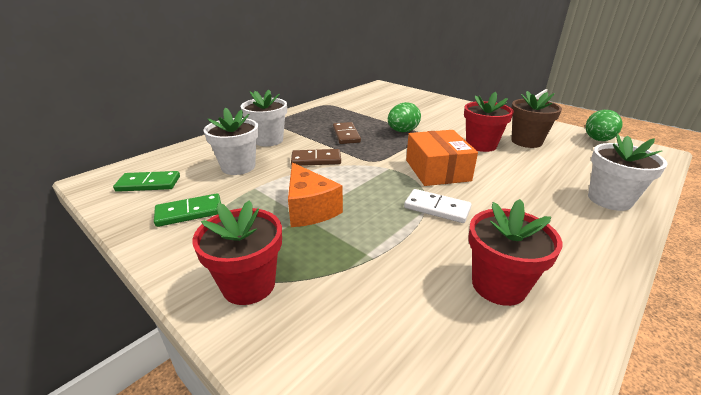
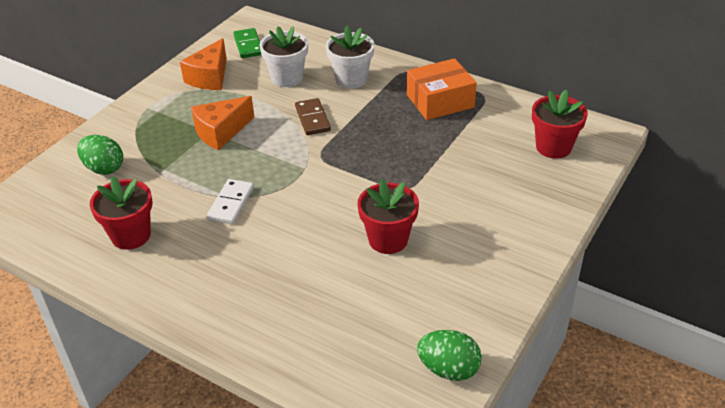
camera: 80 degrees right, 10 degrees up
green domino [154,193,221,227] -> orange cheese [180,38,227,90]
red flower pot [193,201,282,305] -> red flower pot moved to [532,90,588,159]
brown domino [333,122,361,144] -> none
green egg [388,102,421,132] -> green egg moved to [77,135,123,175]
orange box [406,130,478,186] -> orange box moved to [407,58,477,120]
brown flower pot [511,91,562,148] -> none
white flower pot [588,134,667,211] -> none

